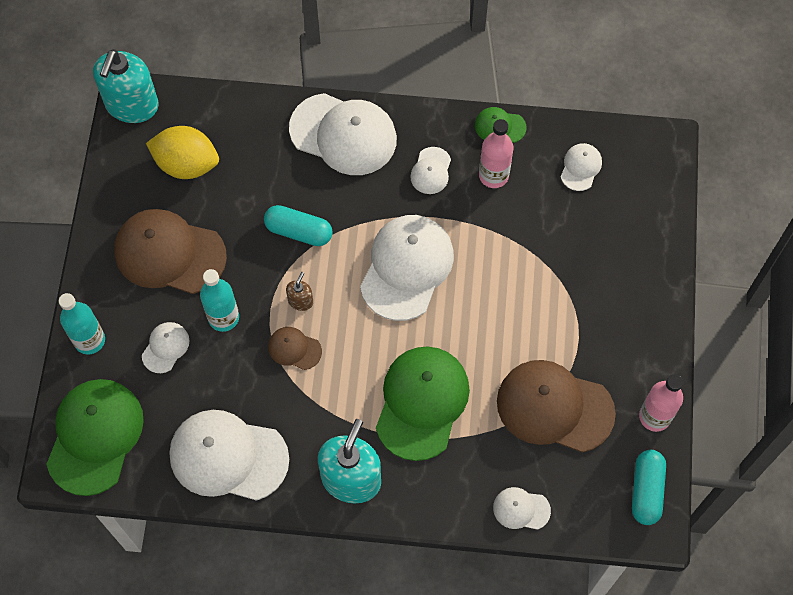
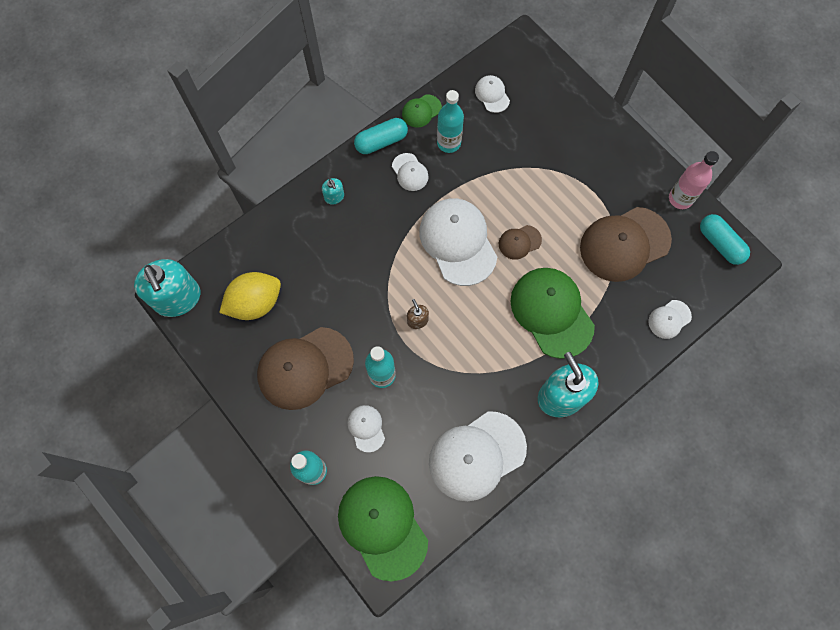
camera: 45 degrees left, 5 degrees up
turquoise capsule [264,205,333,246] -> turquoise capsule moved to [354,118,408,154]
brown cap [268,327,322,370] -> brown cap moved to [499,225,542,260]
white cap [289,93,397,175] -> turquoise soap dispenser [322,178,344,205]
pink bottle [479,119,513,188] -> turquoise bottle [437,90,464,153]

